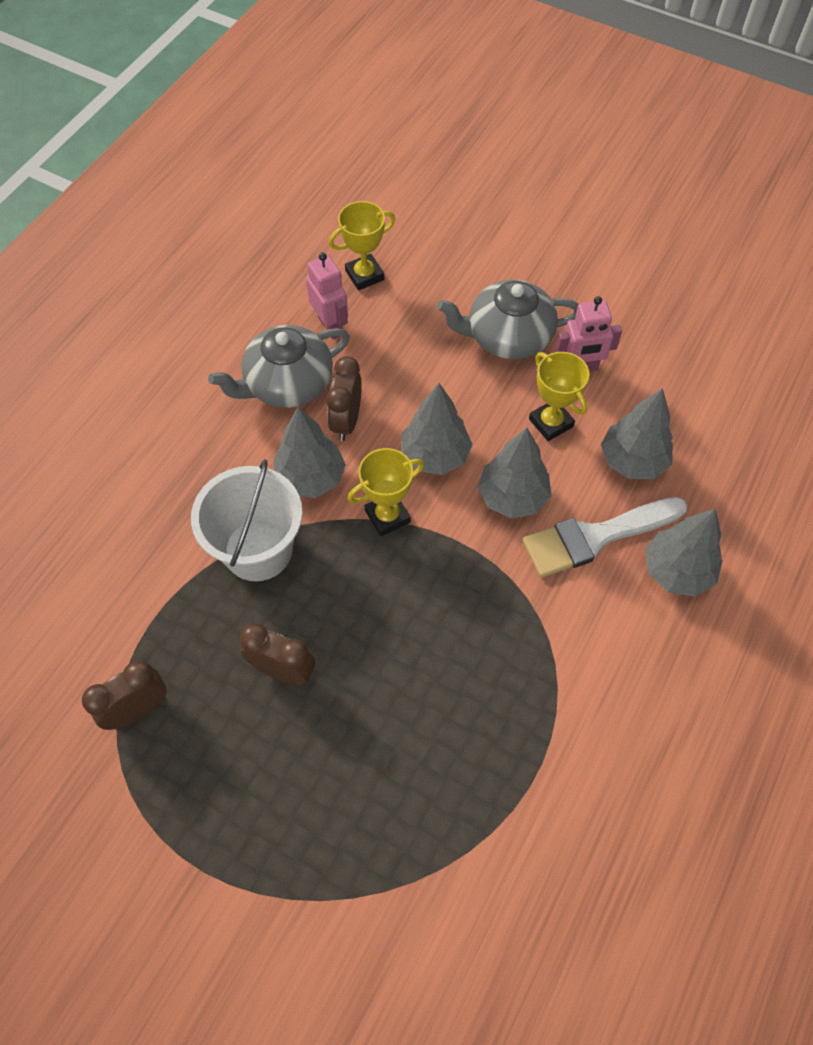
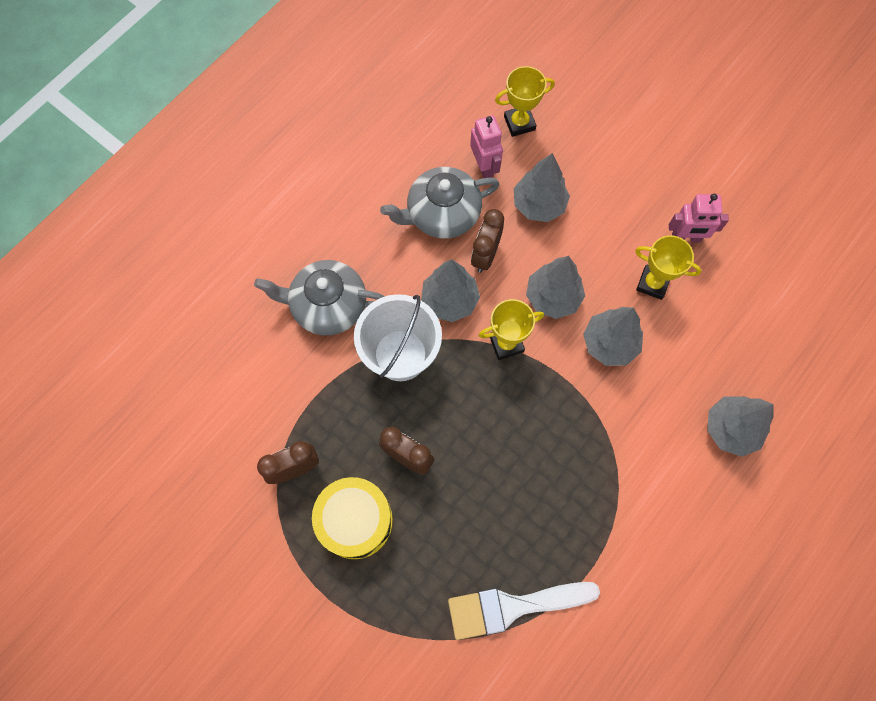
camera: 10 degrees right, 10 degrees up
grey teapot [437,280,579,359] -> grey teapot moved to [254,260,385,335]
white brush [522,497,687,578] -> white brush moved to [448,582,600,640]
yellow trophy [529,352,590,441] -> yellow trophy turned 45 degrees counterclockwise [635,235,701,300]
grey tree [601,388,673,479] -> grey tree moved to [514,153,570,222]
none -> yellow drum [312,477,393,559]

